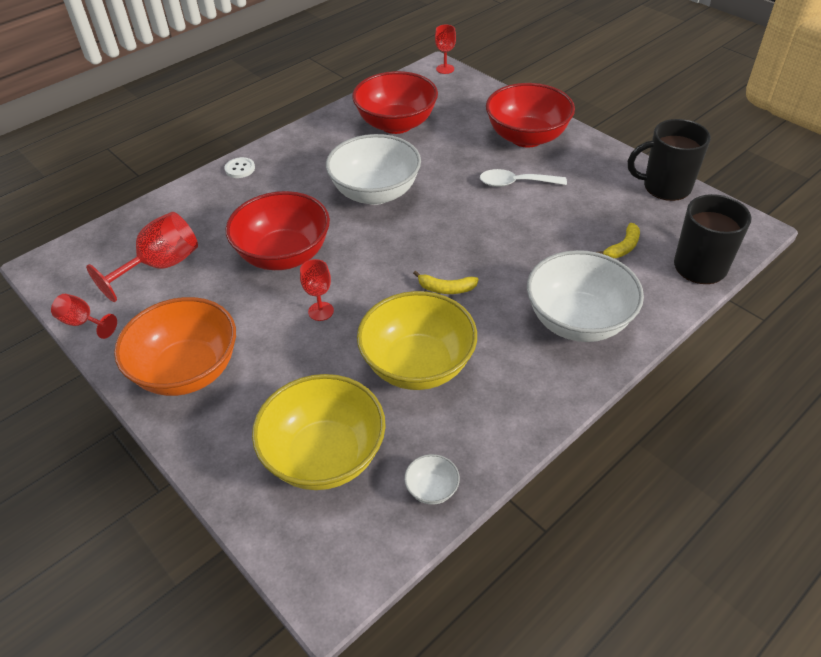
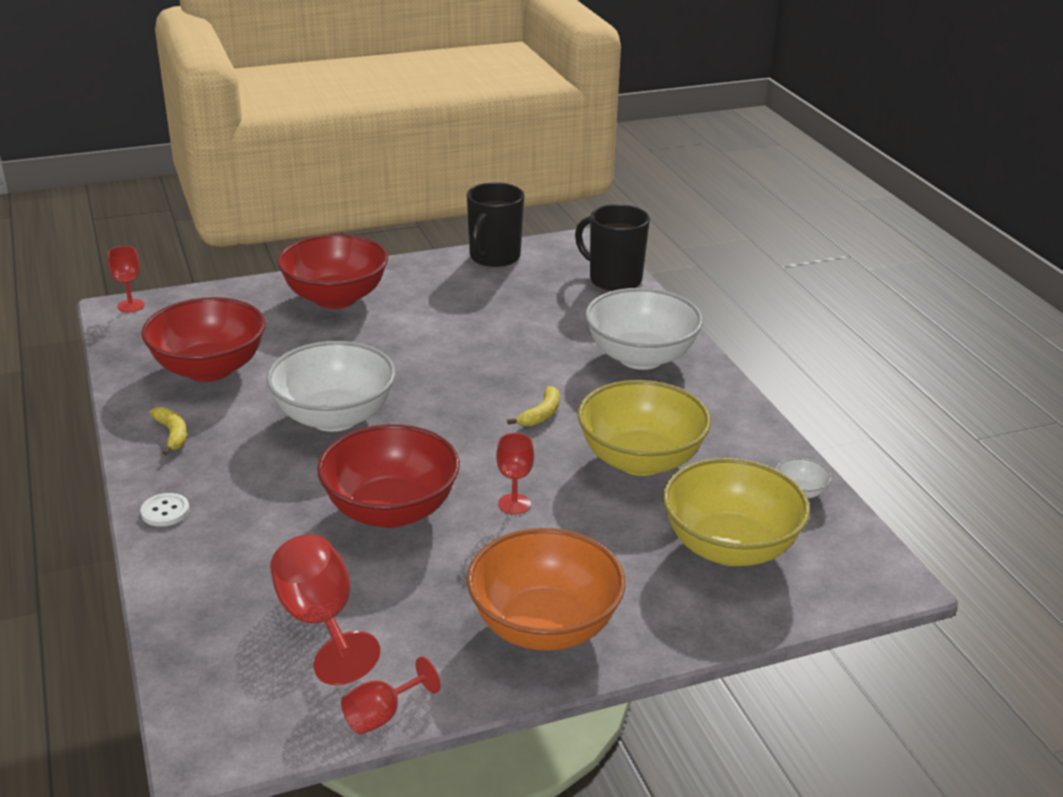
camera: 70 degrees left, 15 degrees down
white spoon [480,169,567,187] -> none
yellow banana [597,223,640,258] -> yellow banana moved to [150,407,187,455]

